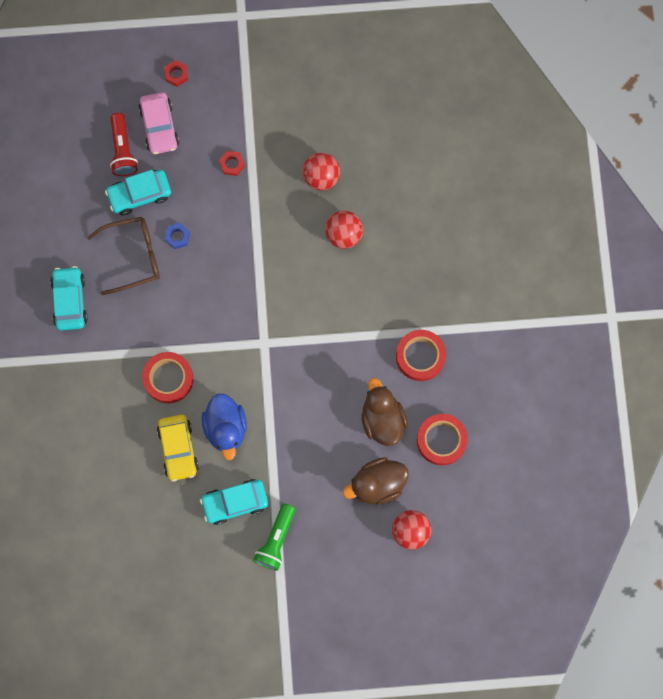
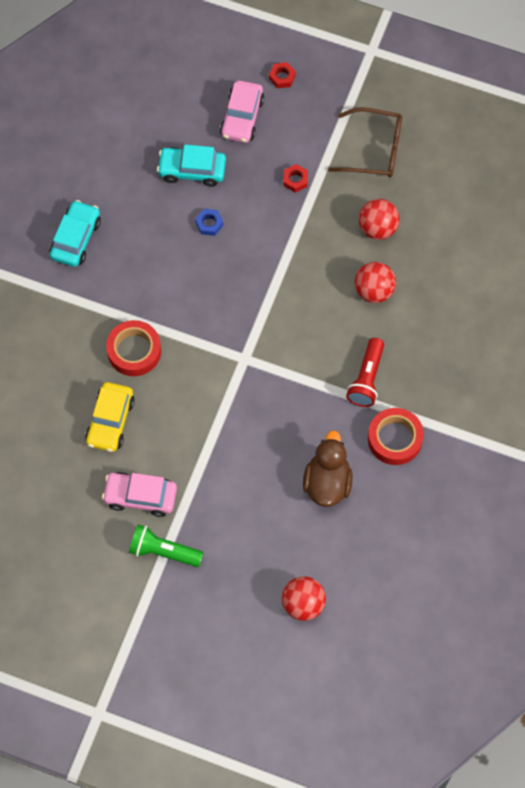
camera: 25 degrees right, 10 degrees down
brown glasses [87,217,160,295] -> brown glasses moved to [328,107,402,177]
red flashlight [110,113,138,176] -> red flashlight moved to [346,338,384,407]
turquoise car [200,479,268,525] -> pink car [102,472,177,517]
blue duck [202,393,247,460] -> none
green flashlight [253,503,296,571] -> green flashlight turned 60 degrees clockwise [129,524,203,567]
brown duck [343,457,409,505] -> none
red tape [417,414,468,466] -> none

